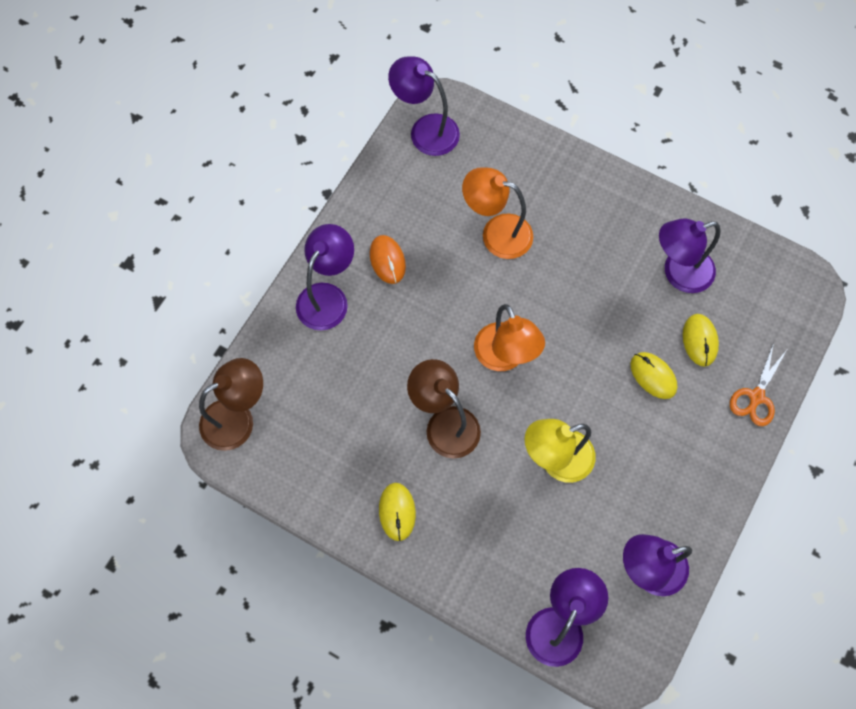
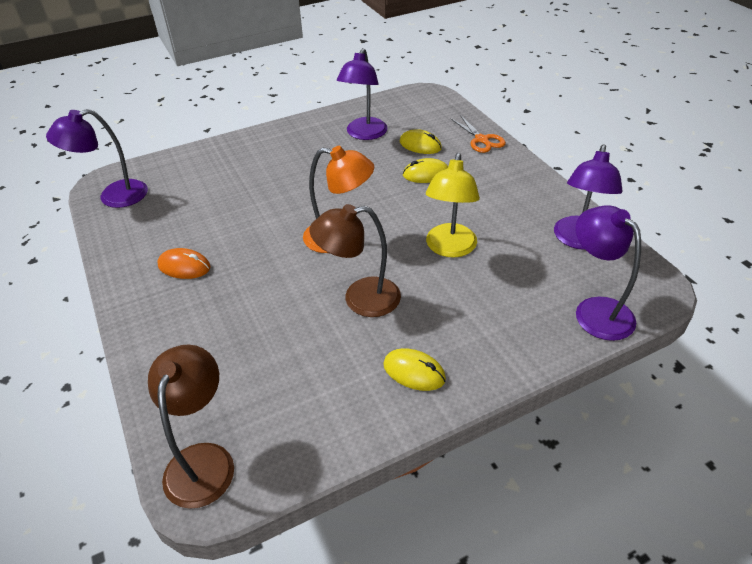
camera: 55 degrees left, 25 degrees down
purple lamp [296,224,354,331] -> none
orange lamp [462,167,533,259] -> none

